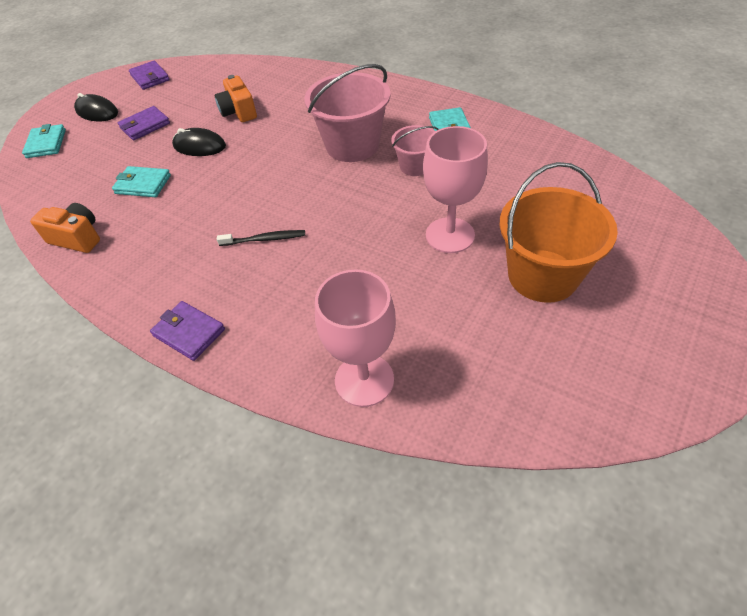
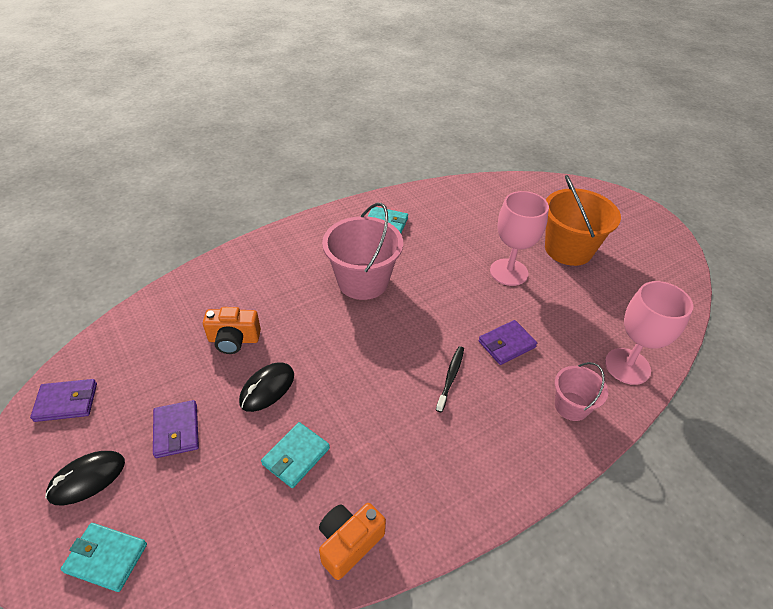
camera: 70 degrees left, 5 degrees down
purple wallet [150,301,225,361] -> purple wallet moved to [479,320,537,365]
pink bucket [391,125,439,176] -> pink bucket moved to [555,362,608,421]

